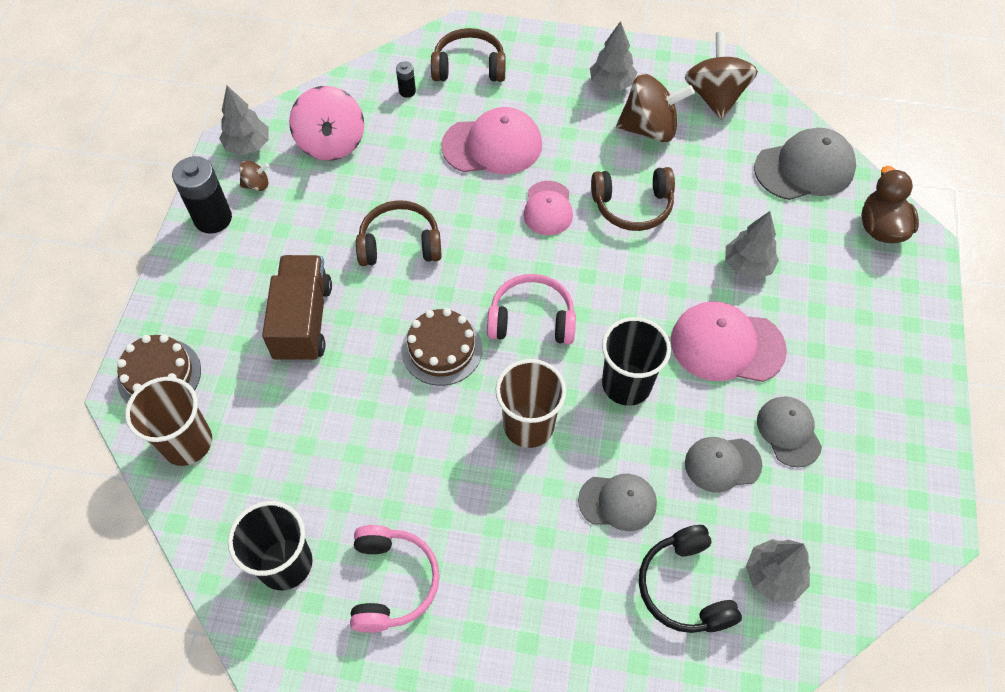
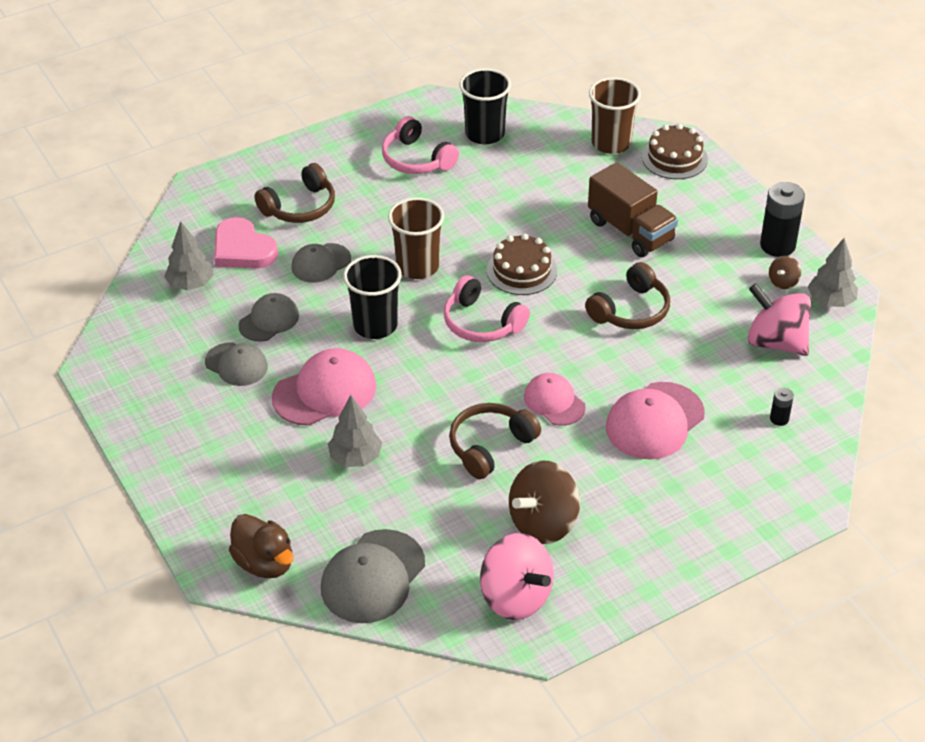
camera: 140 degrees right, 15 degrees down
brown headphones [431,28,505,82] -> brown headphones moved to [254,163,335,223]
pink headphones [487,274,576,344] -> pink headphones turned 75 degrees clockwise [444,275,530,342]
grey tree [590,21,637,91] -> none
black headphones [639,525,742,633] -> pink heart [214,217,278,268]
brown spinning top [685,32,758,120] -> pink spinning top [480,533,553,620]

